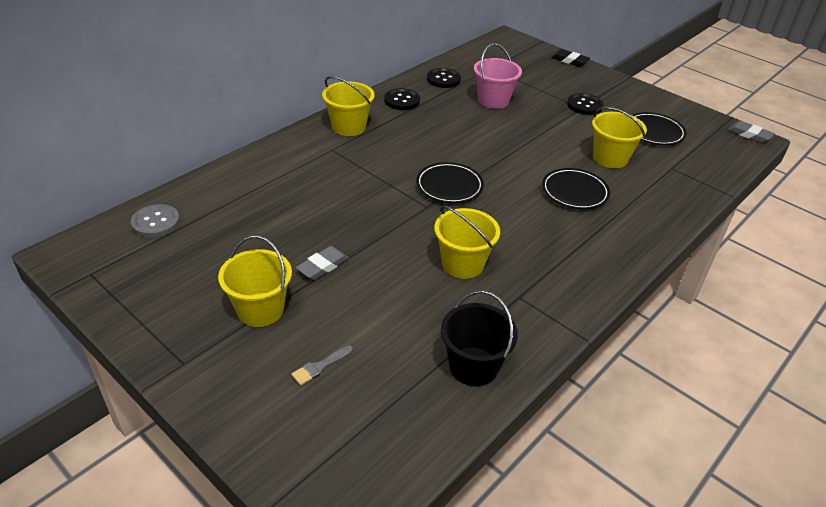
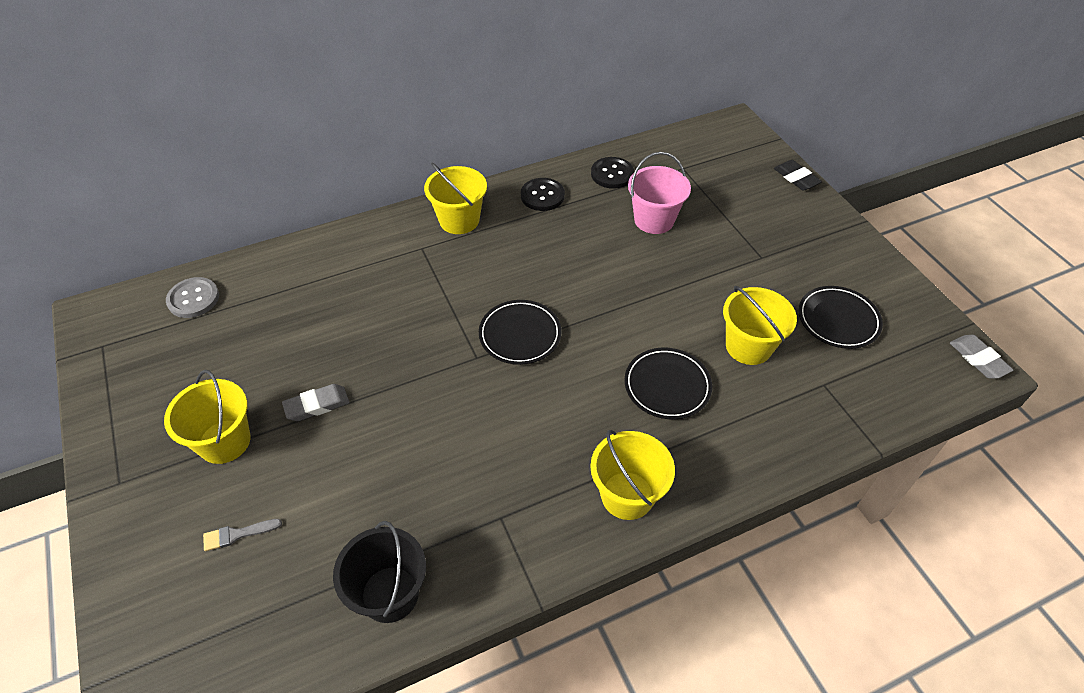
camera: 25 degrees right, 10 degrees up
yellow bucket [434,206,500,279] -> yellow bucket moved to [590,430,675,520]
black button [567,93,604,115] -> none

